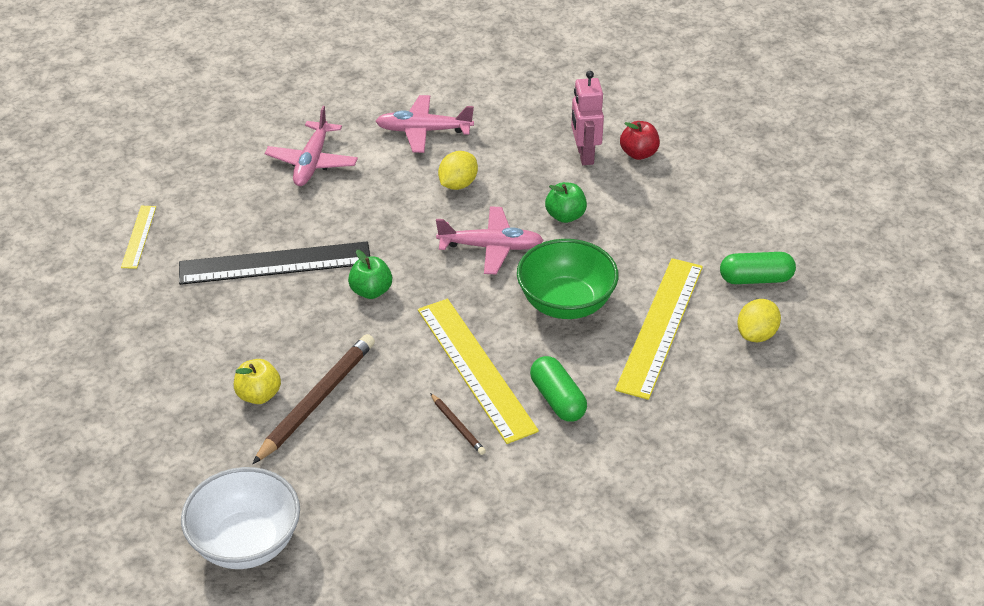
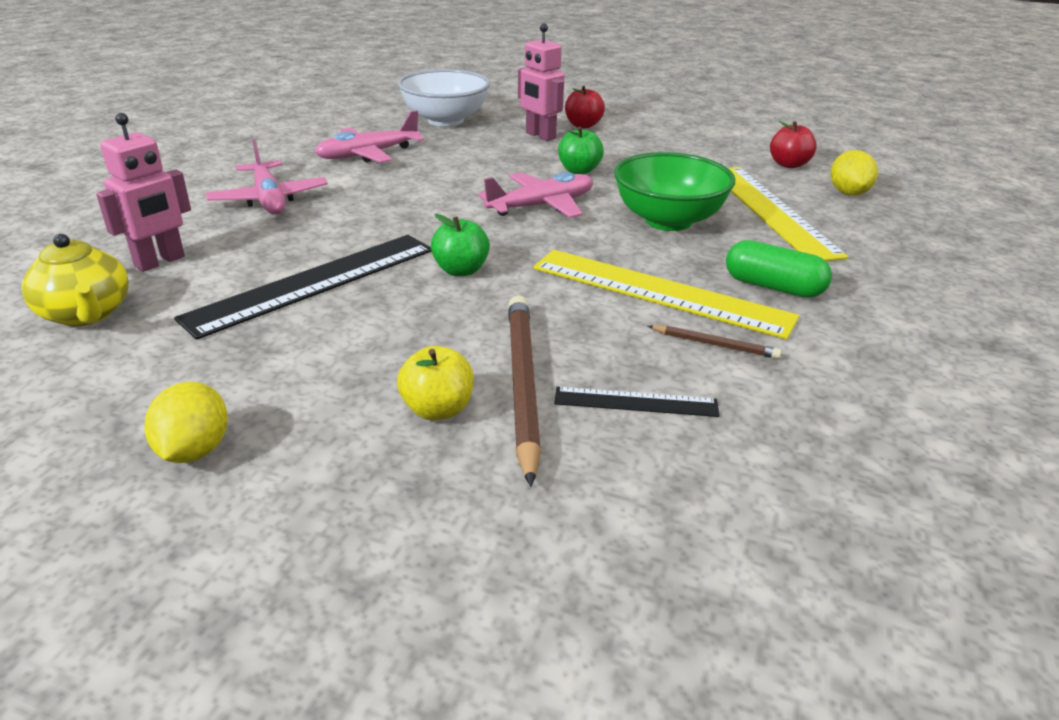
camera: 35 degrees left, 10 degrees down
yellow ruler [121,206,156,269] -> yellow teapot [22,234,129,326]
white bowl [181,467,300,569] -> white bowl moved to [398,69,490,127]
yellow lemon [438,151,478,190] -> yellow lemon moved to [144,382,228,463]
green capsule [720,252,796,284] -> red apple [770,121,817,168]
none -> pink robot [96,113,191,272]
none -> black ruler [554,387,720,417]

